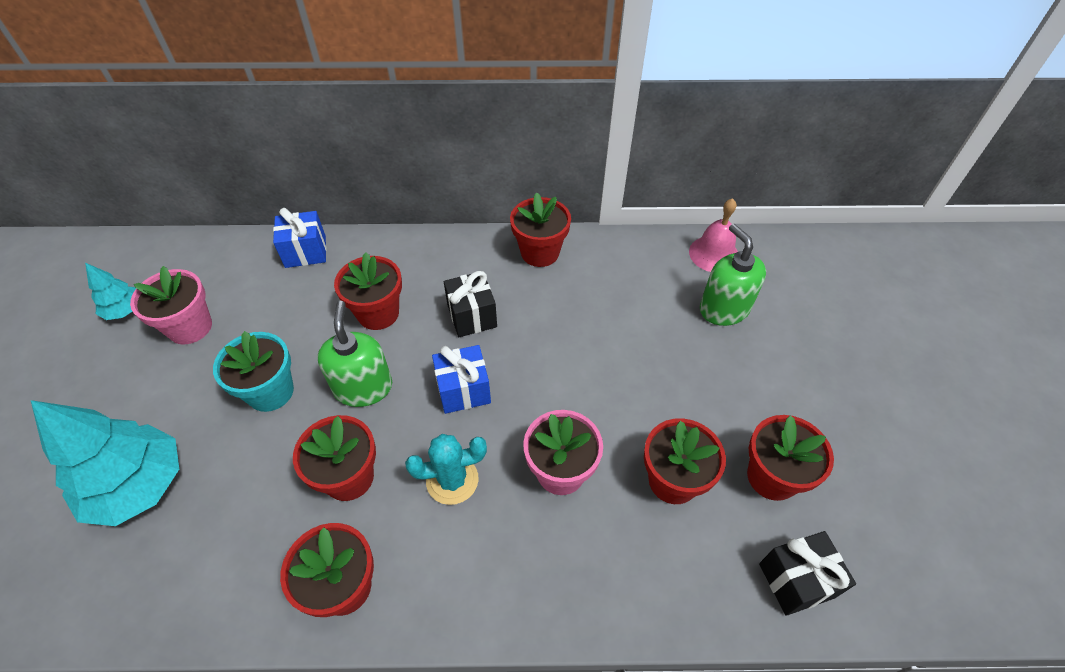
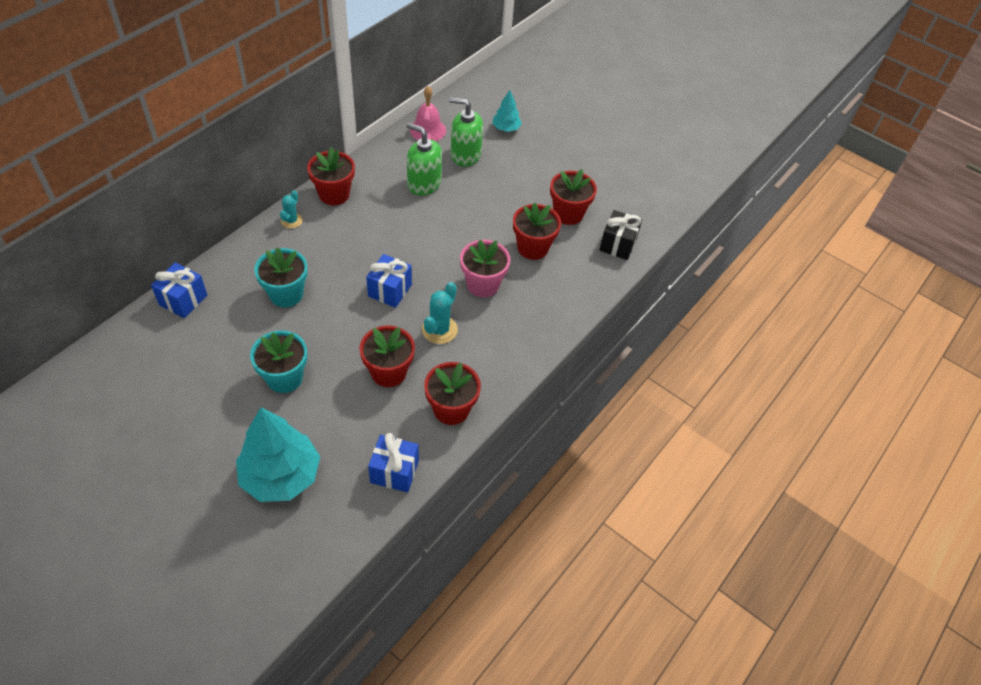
camera: 55 degrees left, 0 degrees up
turquoise tree [85,263,136,320] -> turquoise tree moved to [492,90,522,132]
pink flower pot [130,266,212,344] -> none
green soap dispenser [317,301,392,407] -> green soap dispenser moved to [407,123,442,196]
red flower pot [334,252,402,330] -> turquoise flower pot [254,248,308,307]
black gift [444,271,497,337] -> none
none -> turquoise cactus [280,190,303,228]
none -> blue gift [368,433,419,492]

